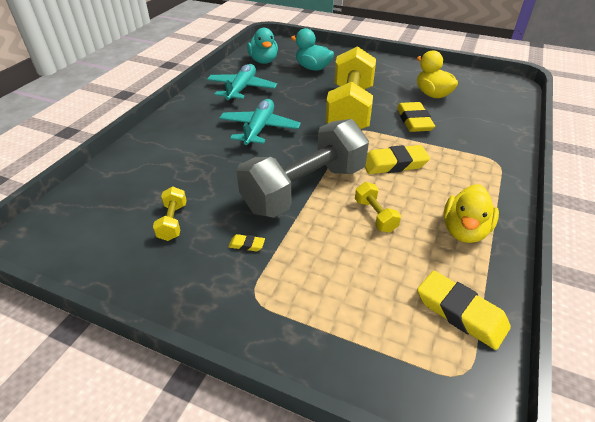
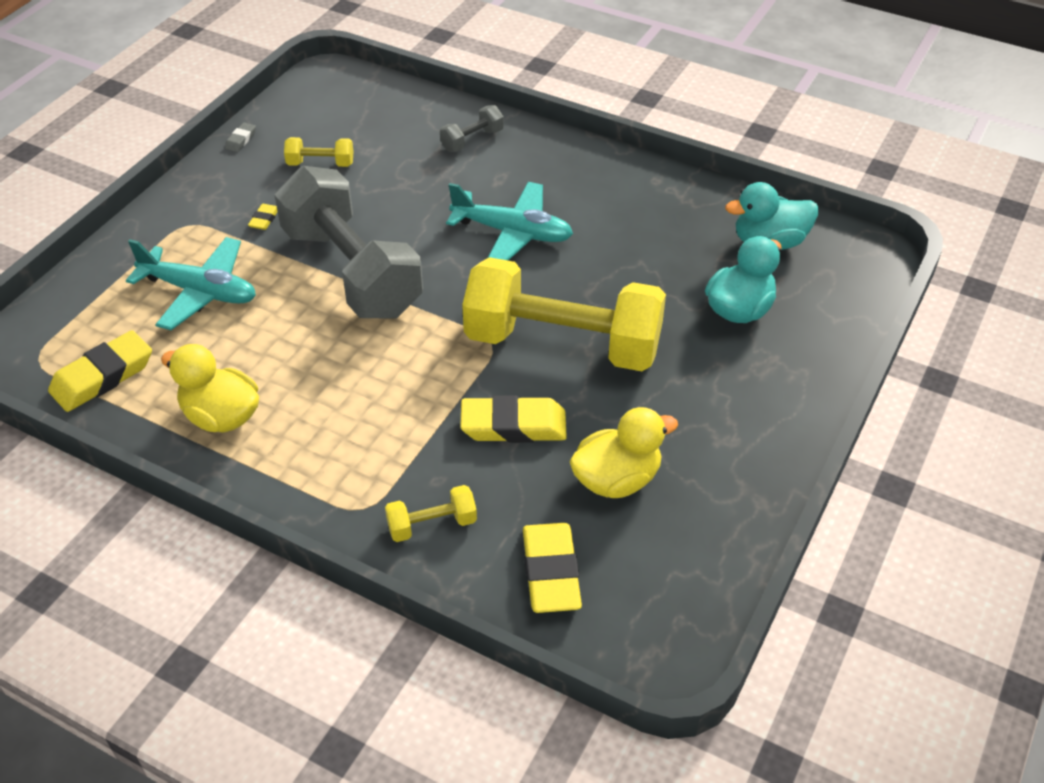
camera: 95 degrees right, 5 degrees up
turquoise plane [207,64,277,103] -> turquoise plane moved to [126,237,256,330]
yellow dumbbell [355,182,401,233] -> yellow dumbbell moved to [385,485,477,542]
yellow eraser [365,145,430,174] -> yellow eraser moved to [523,523,582,613]
none -> grey eraser [225,123,256,152]
none -> grey dumbbell [440,105,504,152]

